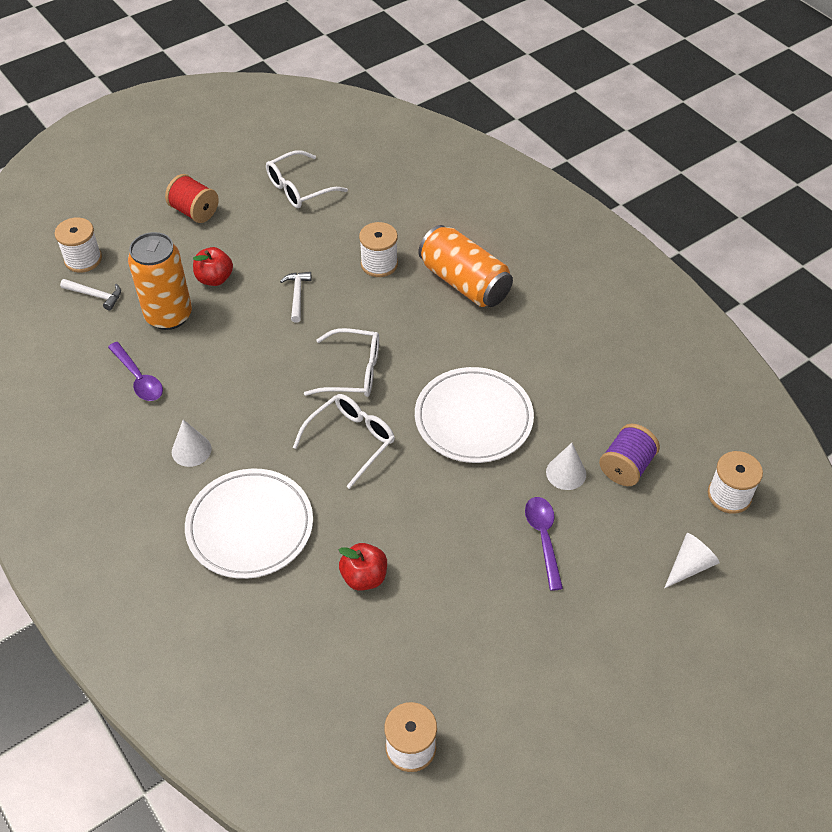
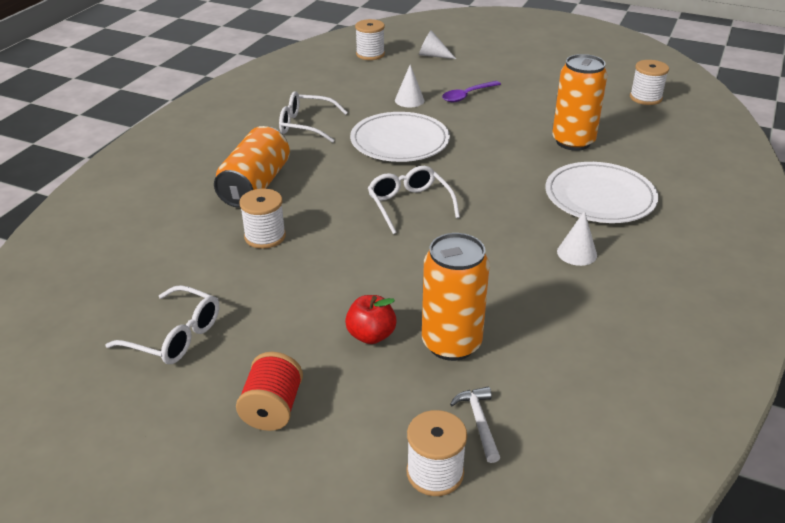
camera: 120 degrees left, 15 degrees down
purple spoon [108,342,163,401] -> none
white hammer [280,272,311,323] -> none
white glasses [293,394,395,489] -> white glasses moved to [279,91,348,143]
red apple [339,543,387,591] -> orange can [552,54,607,151]
purple spool [599,424,660,486] -> none

